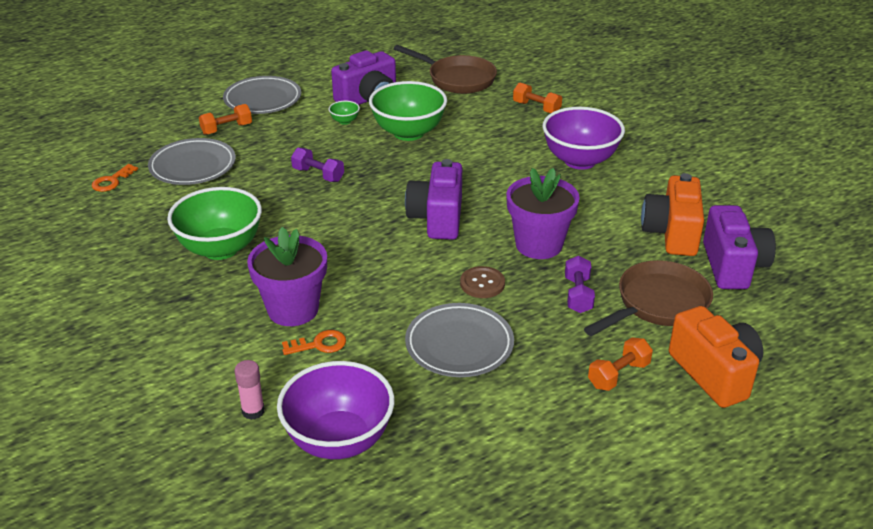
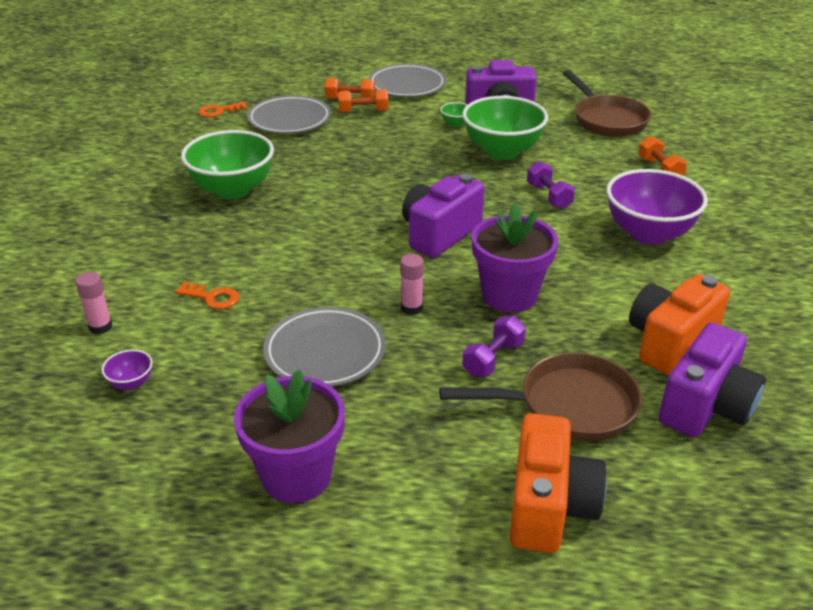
camera: 35 degrees right, 0 degrees up
purple flower pot [247,227,327,326] -> purple flower pot moved to [234,369,345,503]
purple bowl [277,361,394,459] -> purple bowl [102,349,153,390], size x0.41
purple dumbbell [291,148,344,182] -> purple dumbbell moved to [527,161,575,209]
brown button [460,266,505,298] -> pink glue stick [400,254,424,315]
orange dumbbell [588,337,653,391] -> orange dumbbell moved to [338,89,389,113]

